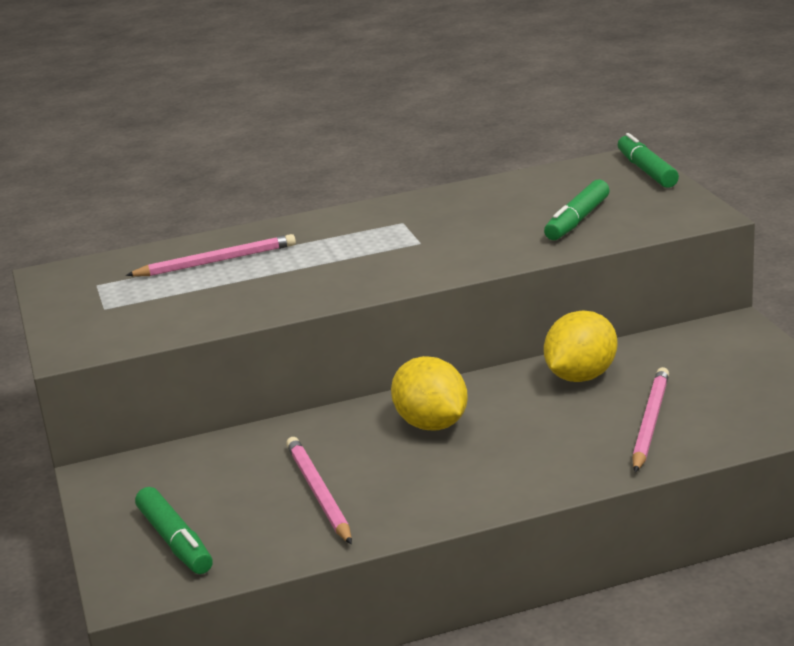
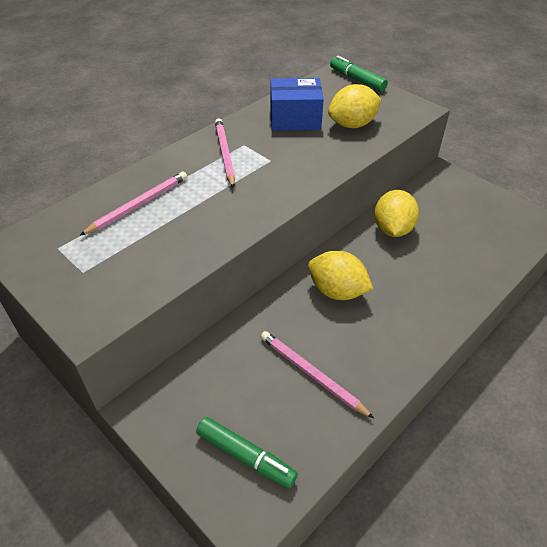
camera: 30 degrees left, 20 degrees up
green marker [544,179,610,240] -> yellow lemon [328,84,381,128]
pink pencil [632,367,669,473] -> pink pencil moved to [215,118,235,188]
none -> blue box [270,78,324,131]

